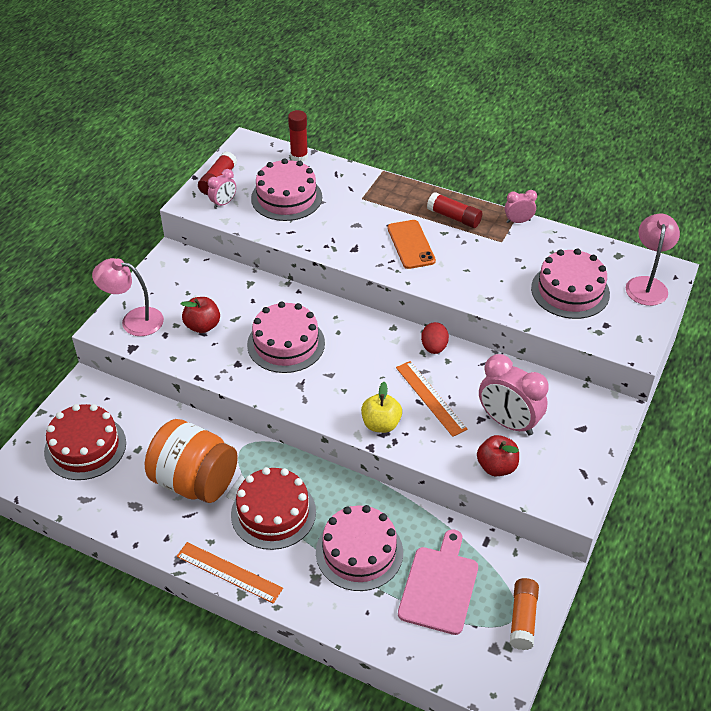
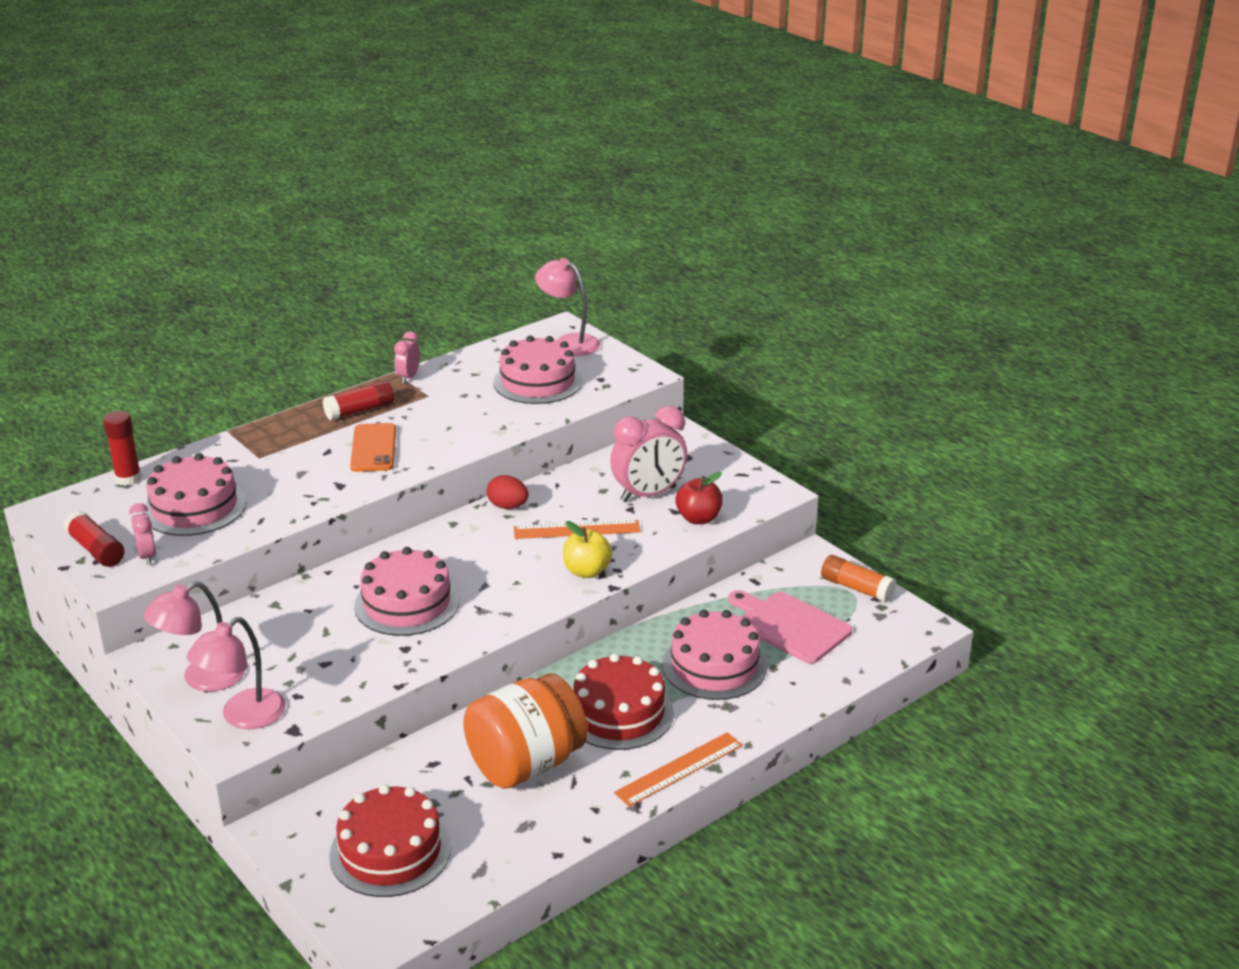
camera: 65 degrees left, 15 degrees down
red apple [181,297,220,333] -> none
orange phone [387,220,436,269] -> orange phone turned 75 degrees clockwise [350,423,396,472]
none -> pink lamp [143,581,245,692]

